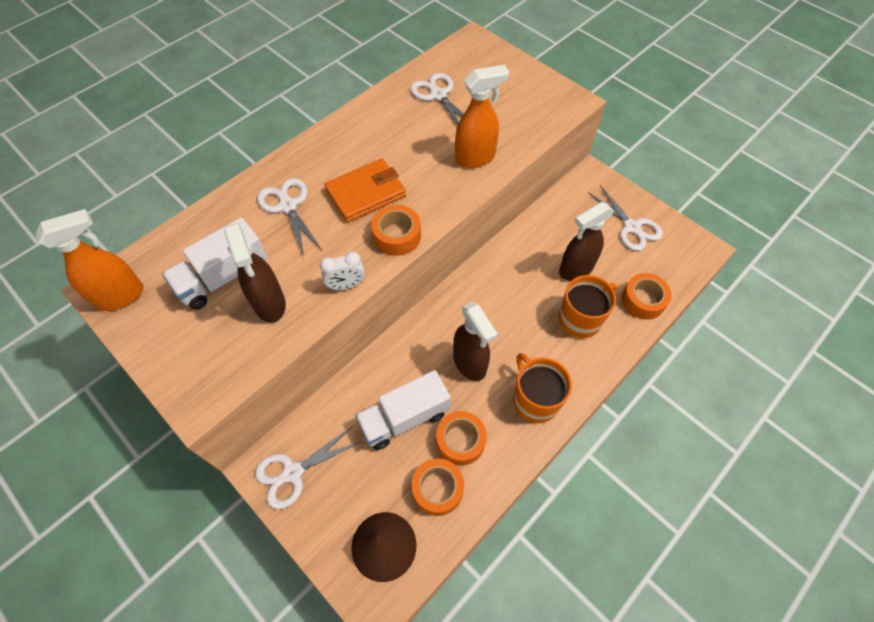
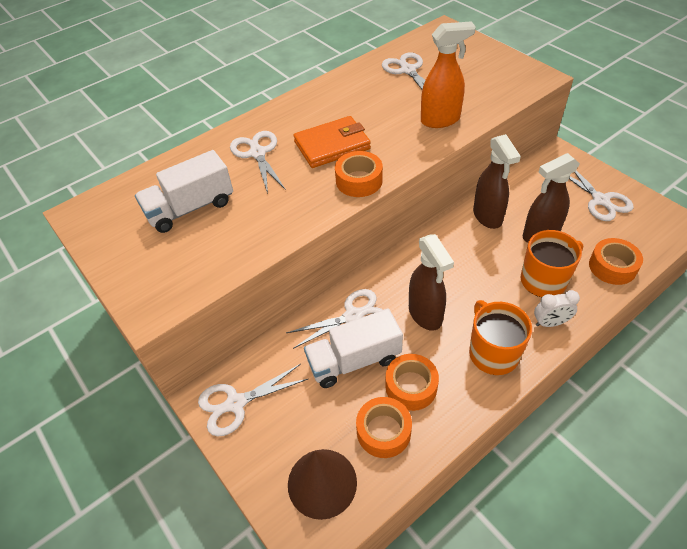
camera: 10 degrees right, 10 degrees down
orange spray bottle [36,209,144,311] -> none
brown spray bottle [224,222,286,323] -> brown spray bottle moved to [473,134,521,229]
white clock [320,252,365,290] -> white clock moved to [534,290,580,327]
none -> white scissors [286,289,383,349]

